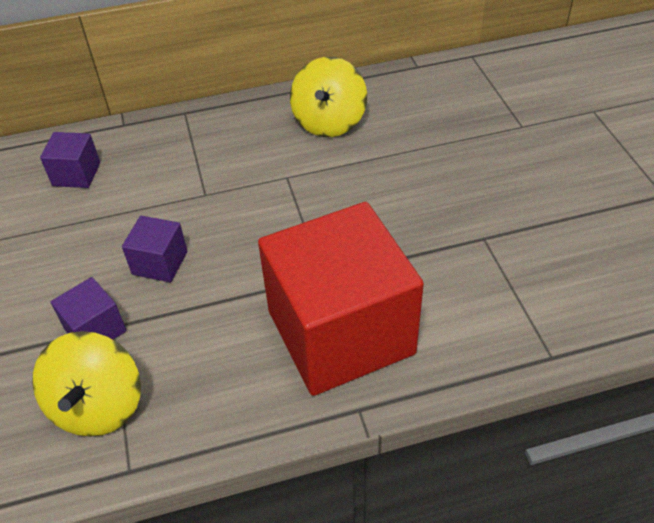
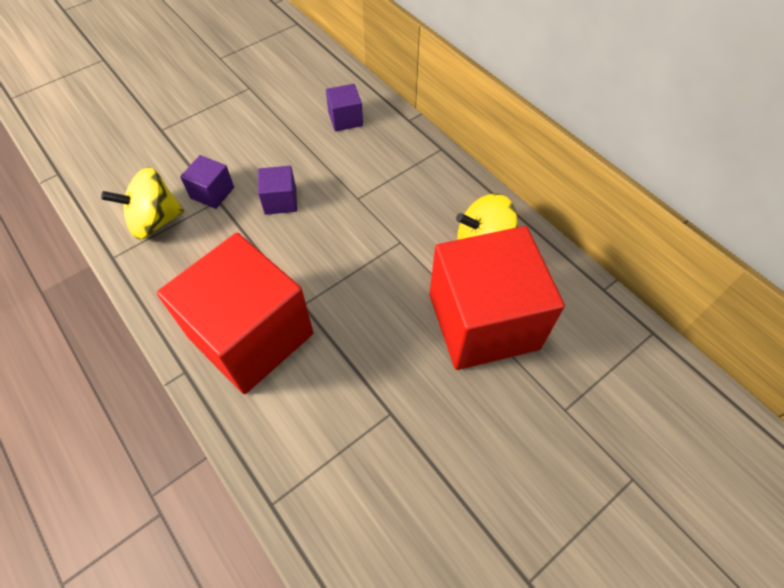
camera: 65 degrees right, 10 degrees up
none -> red cube [430,226,565,370]

